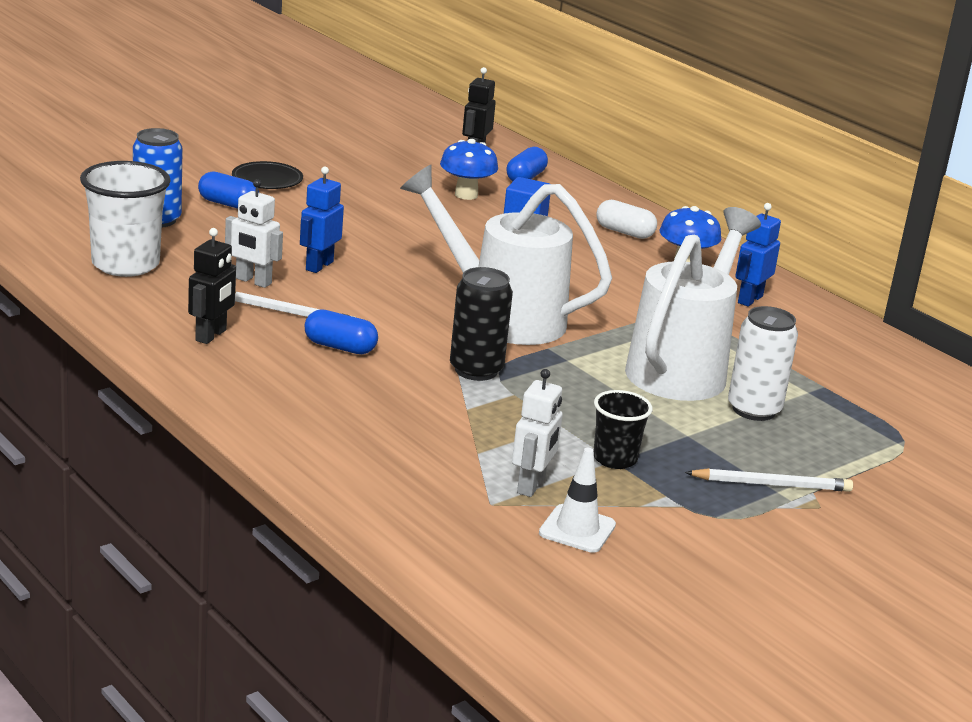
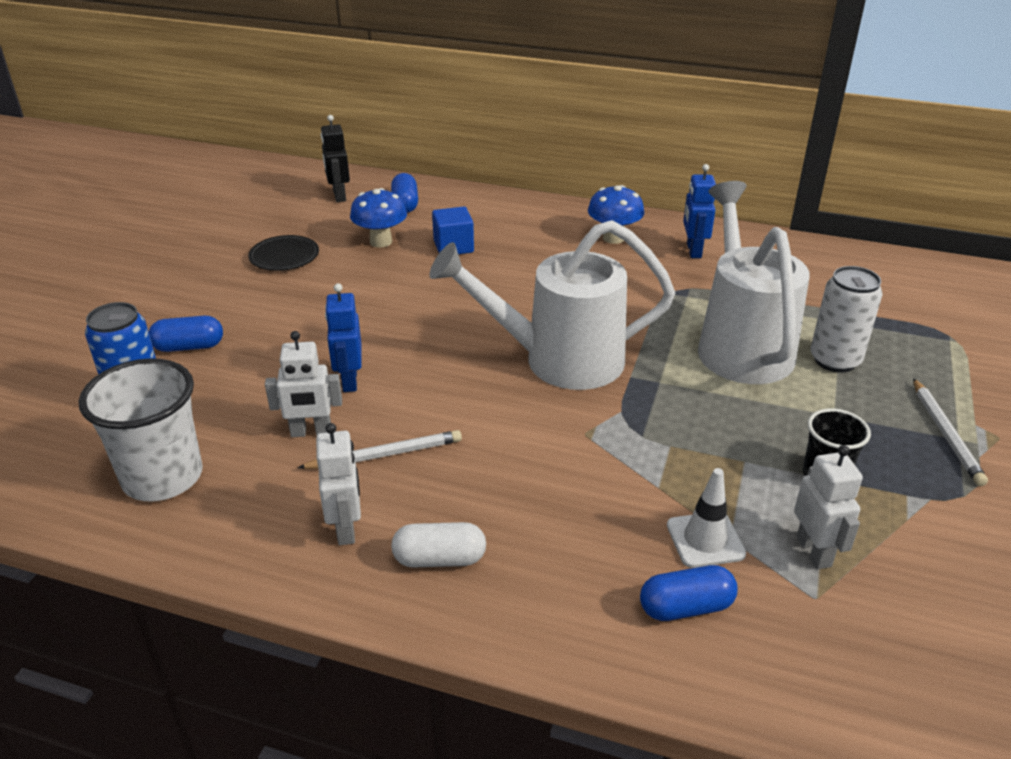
camera: 30 degrees left, 10 degrees up
black robot [188,228,236,344] -> white robot [316,423,361,545]
black plate [232,161,303,189] -> black plate moved to [248,235,319,271]
blue capsule [305,309,378,354] -> blue capsule moved to [640,565,738,621]
black can [450,267,513,381] -> none
white traffic cone [539,448,616,553] -> white traffic cone moved to [667,468,746,568]
white capsule [597,200,657,239] -> white capsule moved to [391,522,486,568]
white pencil [685,468,853,492] -> white pencil turned 120 degrees clockwise [913,378,988,486]

